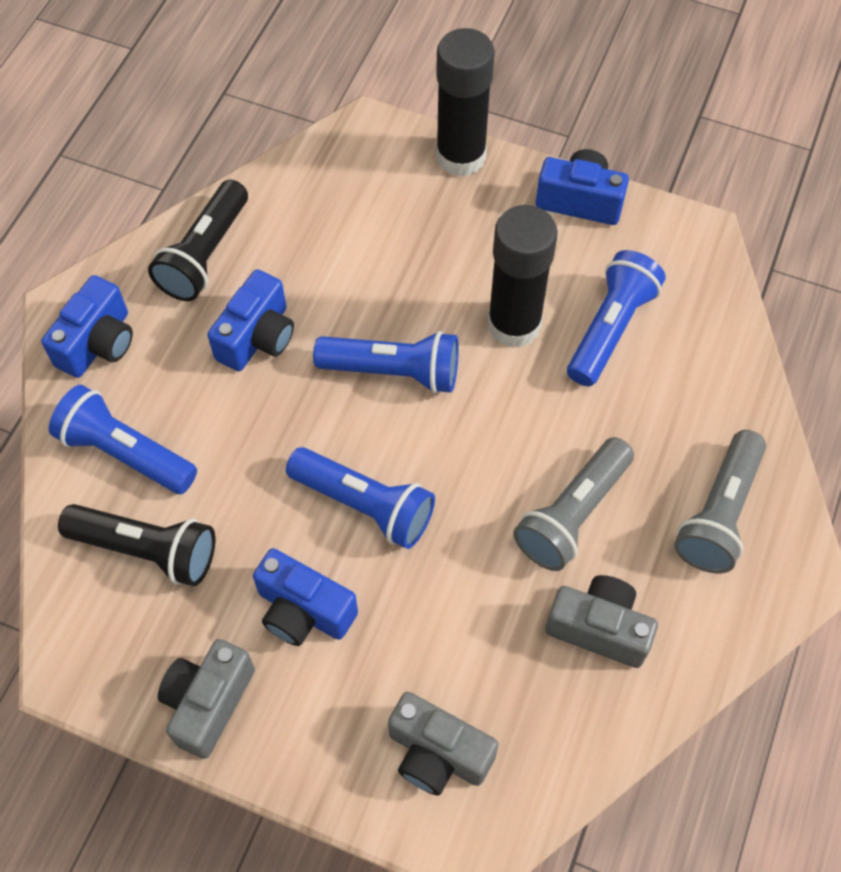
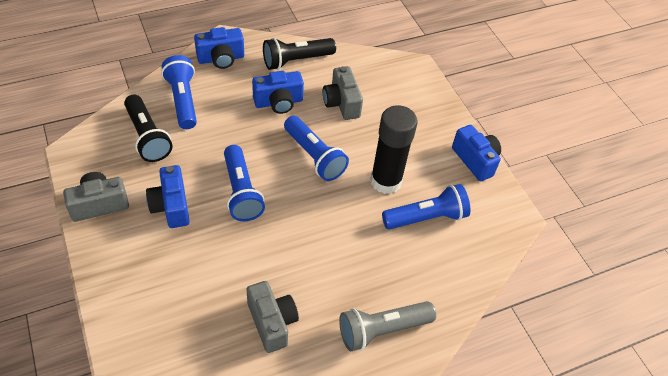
camera: 40 degrees right, 10 degrees down
grey camera [388,692,499,796] -> grey camera moved to [323,66,363,120]
black glue stick [436,28,495,177] -> none
grey flashlight [513,437,634,571] -> none

